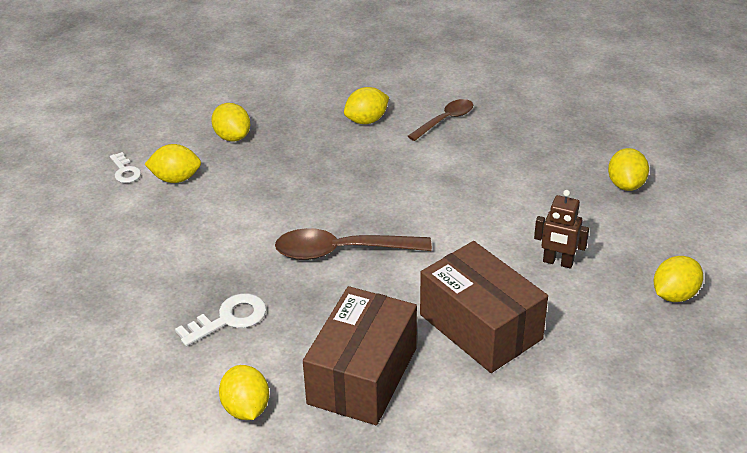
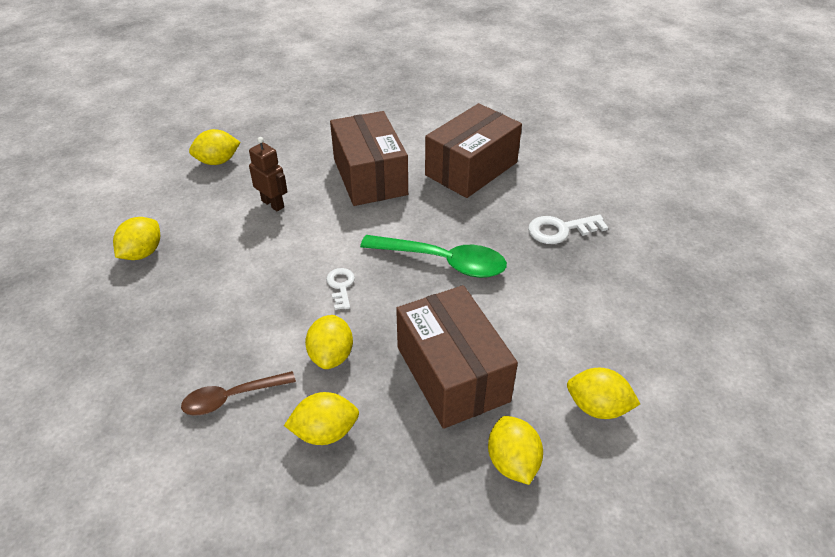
camera: 160 degrees left, 5 degrees up
white key [110,152,141,183] -> white key moved to [326,268,355,310]
yellow lemon [219,365,269,420] -> yellow lemon moved to [305,315,353,369]
brown spoon [275,228,432,260] -> green spoon [360,235,507,278]
none -> brown box [396,285,518,429]

